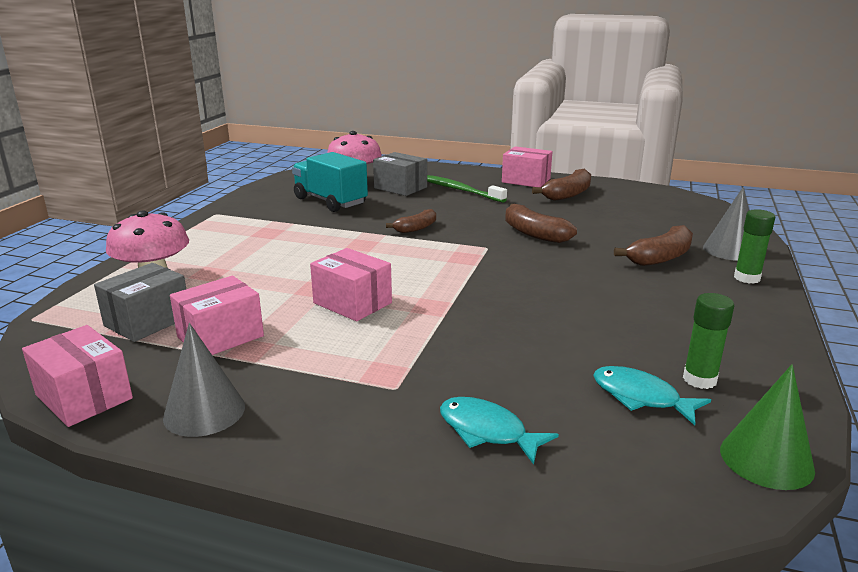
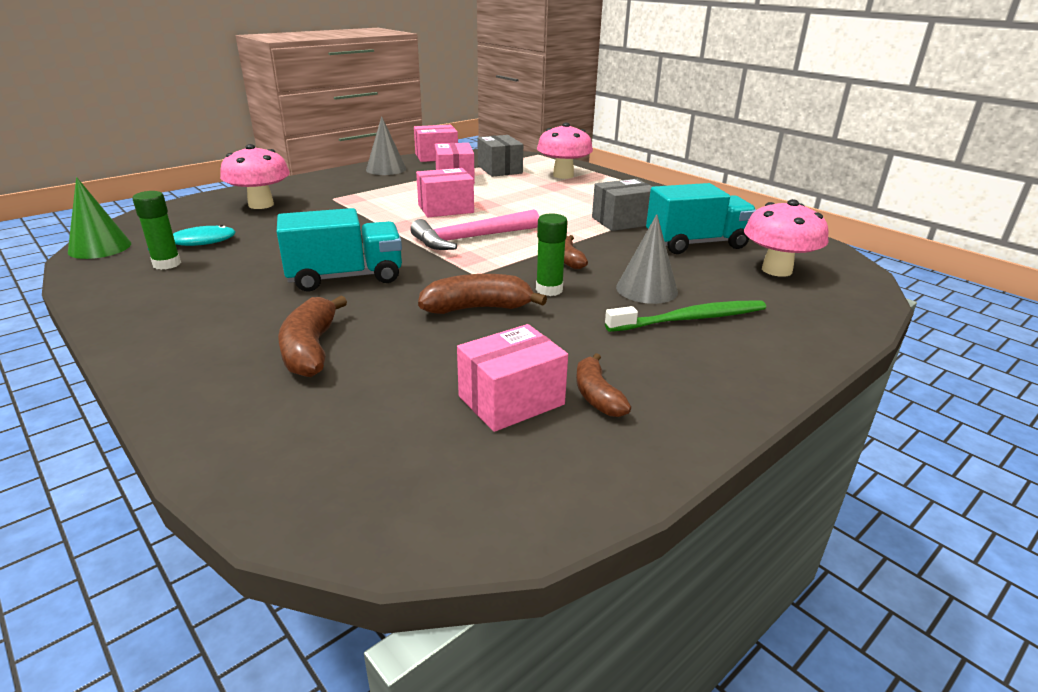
camera: 120 degrees right, 5 degrees up
grey box [373,152,427,196] -> grey box moved to [592,179,652,231]
turquoise fish [440,397,559,465] -> pink mushroom [220,144,290,209]
pink box [502,146,552,187] -> pink box moved to [457,324,568,432]
brown banana [532,169,591,201] -> brown banana [576,353,631,417], size x0.65
grey cone [703,187,749,261] -> grey cone moved to [616,214,678,304]
green glue stick [734,209,775,284] -> green glue stick moved to [536,213,568,296]
none -> turquoise truck [277,208,402,292]
none -> pink hammer [410,209,539,250]

